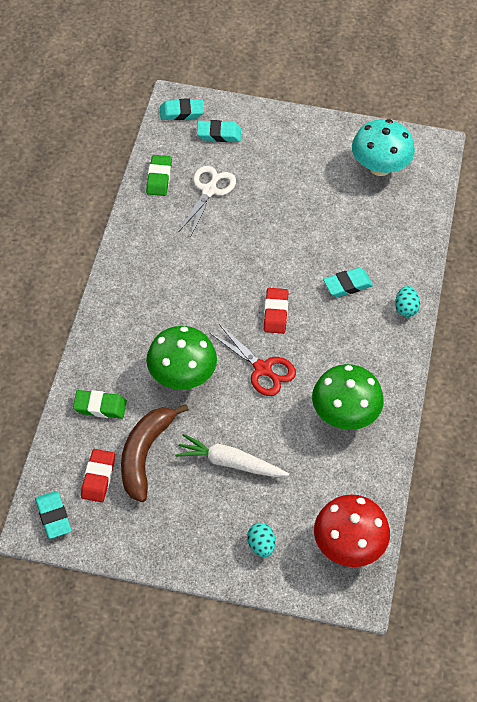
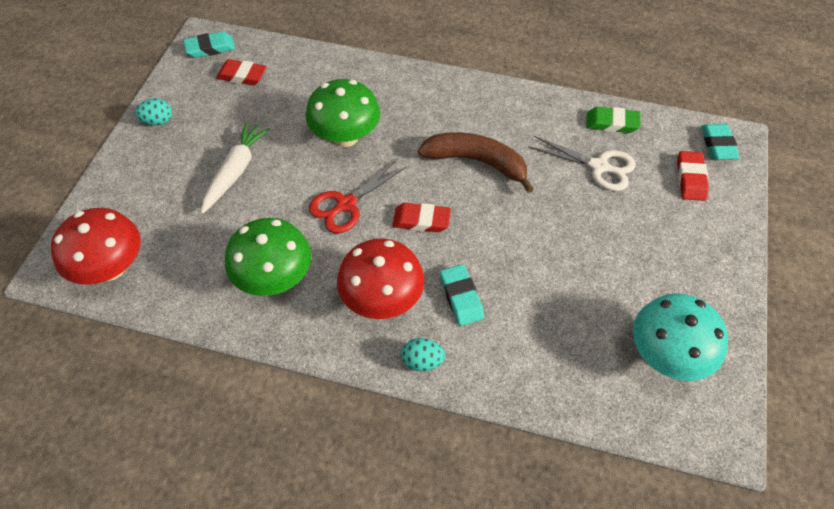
camera: 95 degrees right, 0 degrees up
green eraser [73,390,127,419] -> none
brown banana [121,404,189,502] -> brown banana moved to [418,132,534,193]
turquoise eraser [197,120,241,142] -> red eraser [677,151,709,201]
turquoise egg [247,523,275,557] -> turquoise egg moved to [135,99,172,125]
none -> red mushroom [337,238,425,319]

